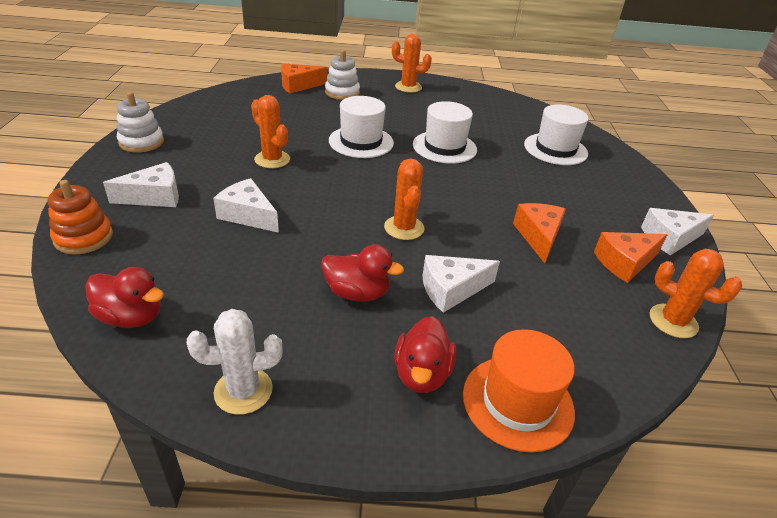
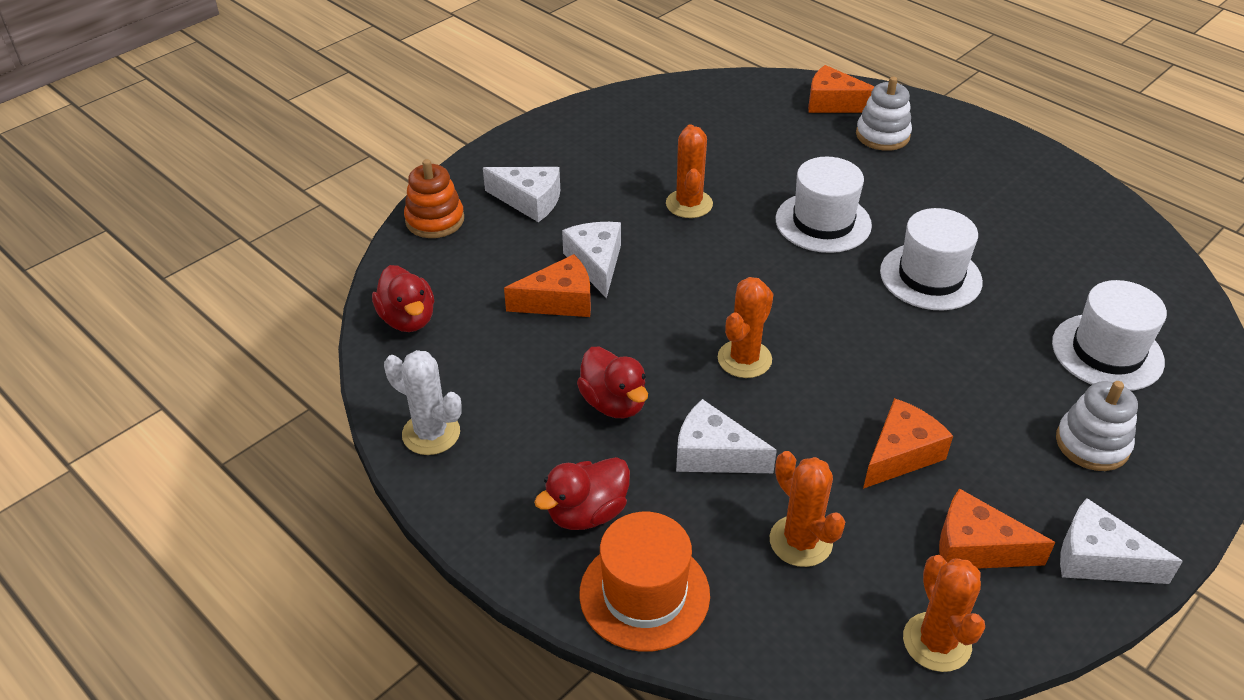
camera: 45 degrees right, 5 degrees up
white stacking toy [117,92,164,153] -> white stacking toy moved to [1056,381,1138,471]
orange cactus [392,34,432,93] -> orange cactus moved to [770,451,845,567]
none -> orange cheese [504,254,591,317]

